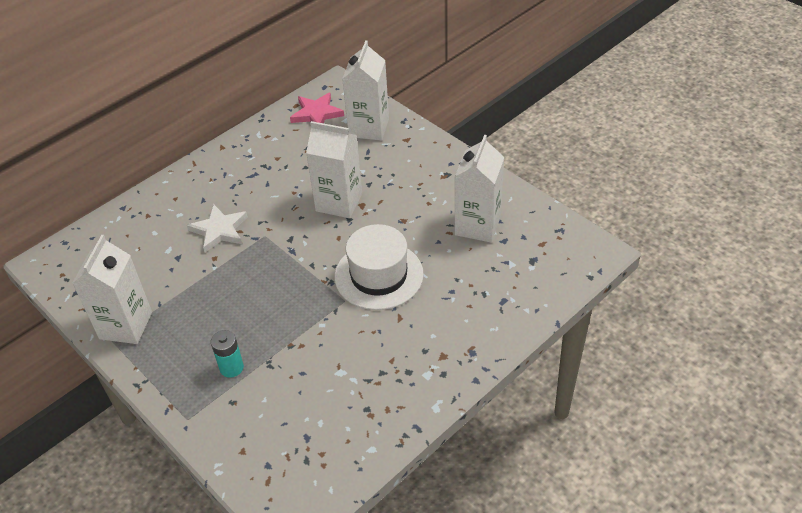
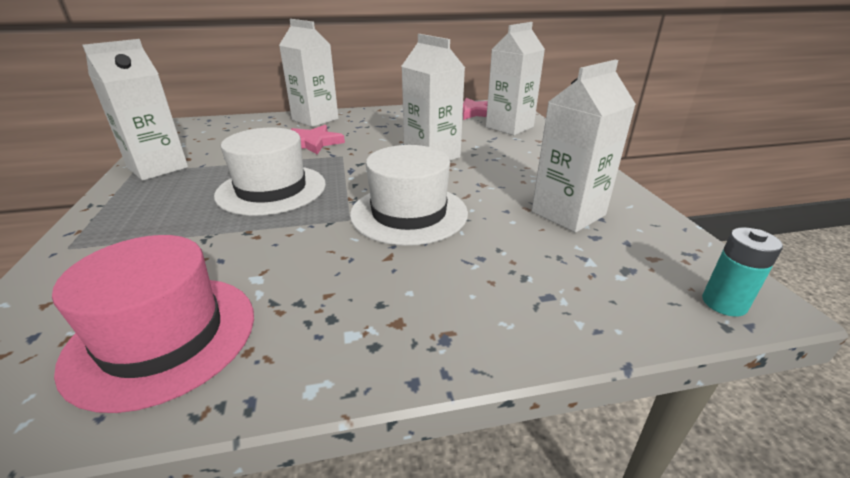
camera: 30 degrees right, 15 degrees down
white star [187,204,248,253] -> pink star [290,125,345,155]
turquoise battery [211,330,244,378] -> turquoise battery moved to [702,227,783,317]
none -> pink hat [52,235,254,413]
none -> white hat [214,127,326,216]
none -> white carton [279,19,339,127]

